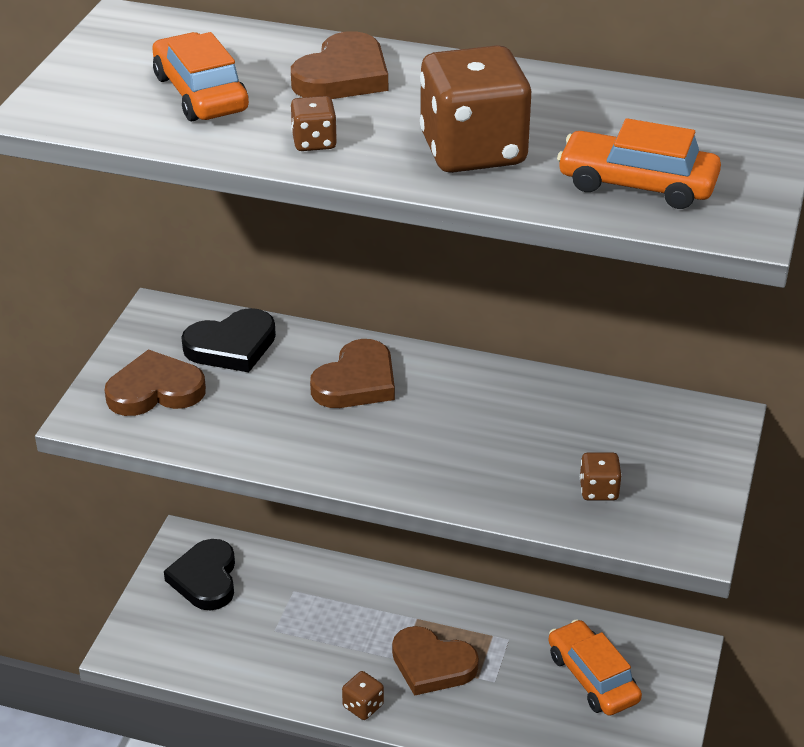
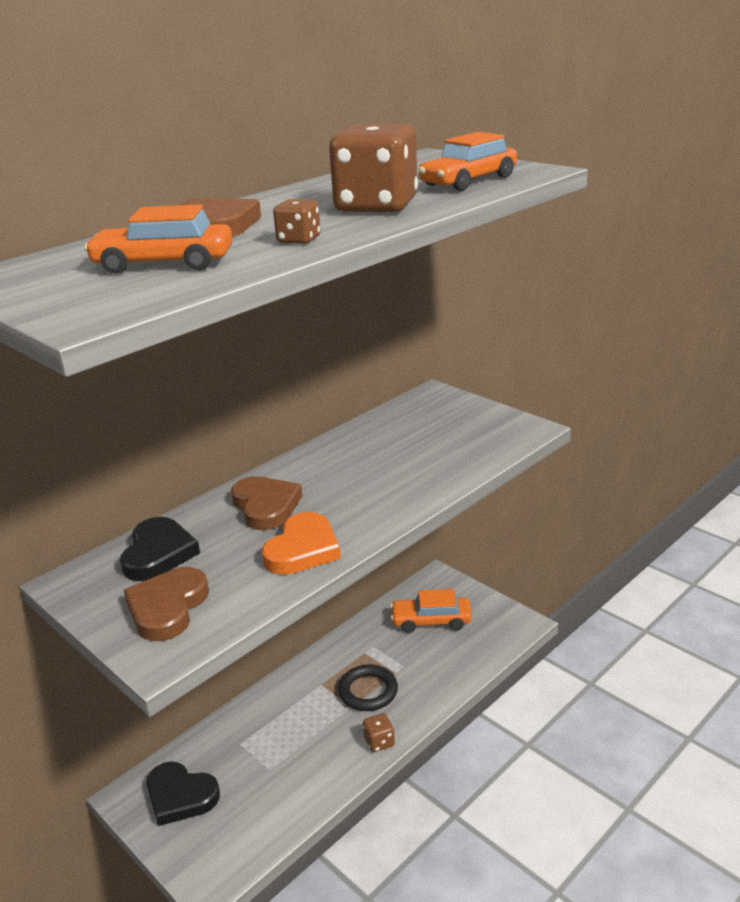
camera: 60 degrees left, 10 degrees down
brown heart [392,626,479,696] -> black ring [338,664,398,711]
brown dice [580,453,622,500] -> none
none -> orange heart [262,512,341,575]

